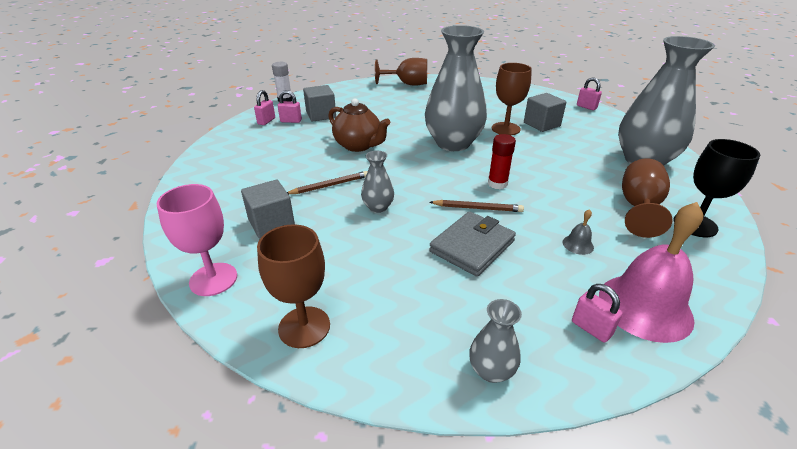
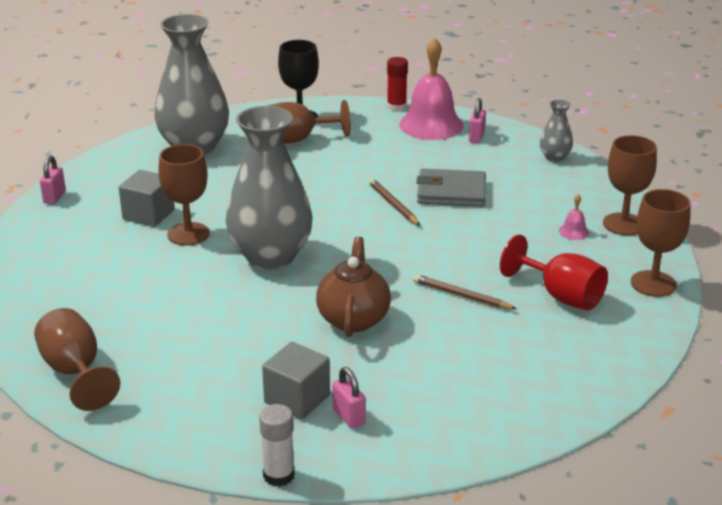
camera: 125 degrees left, 5 degrees down
pink goblet [156,184,237,296] -> brown goblet [631,189,690,297]
grey cube [241,180,295,238] -> red goblet [500,234,608,310]
pink padlock [254,90,275,125] -> none
grey vase [361,151,394,213] -> none
red glue stick [488,134,516,189] -> red glue stick moved to [387,57,408,112]
grey bell [563,209,594,255] -> none
none -> pink bell [559,194,589,240]

